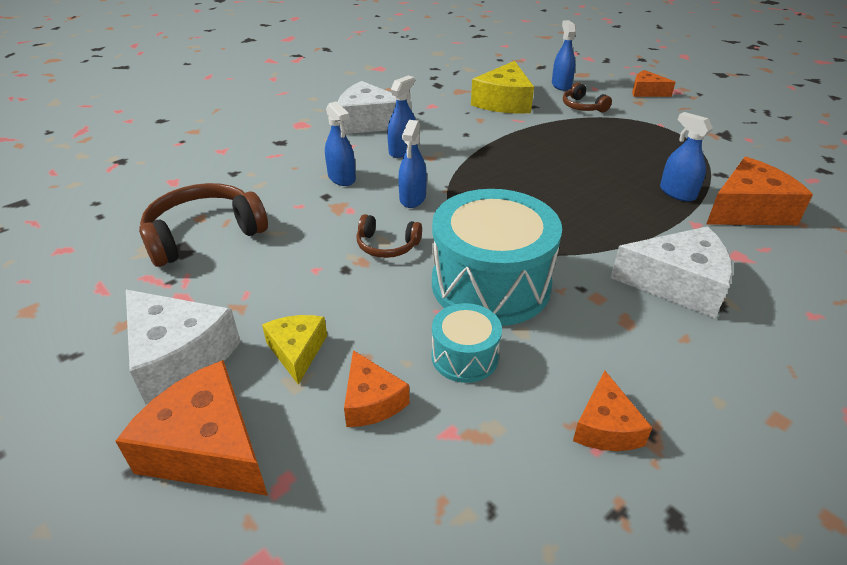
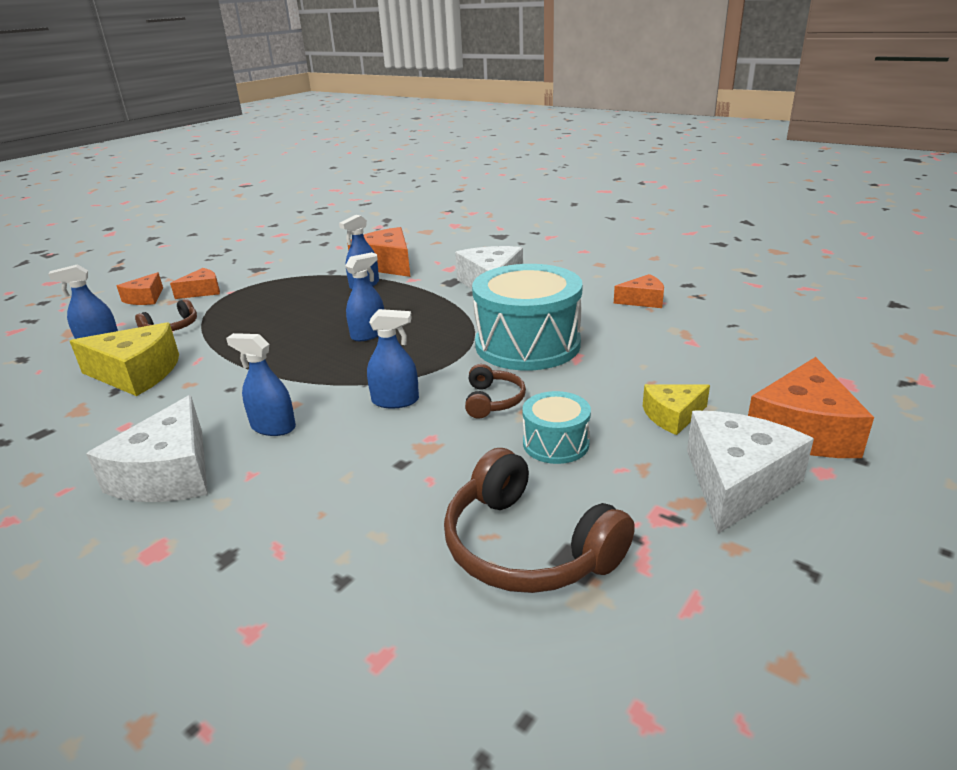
camera: 100 degrees left, 10 degrees down
blue spray bottle [325,101,356,186] -> blue spray bottle moved to [345,252,384,341]
orange cheese [344,350,410,427] -> orange cheese moved to [170,268,220,299]
turquoise drum [432,303,502,383] -> turquoise drum moved to [522,391,591,464]

